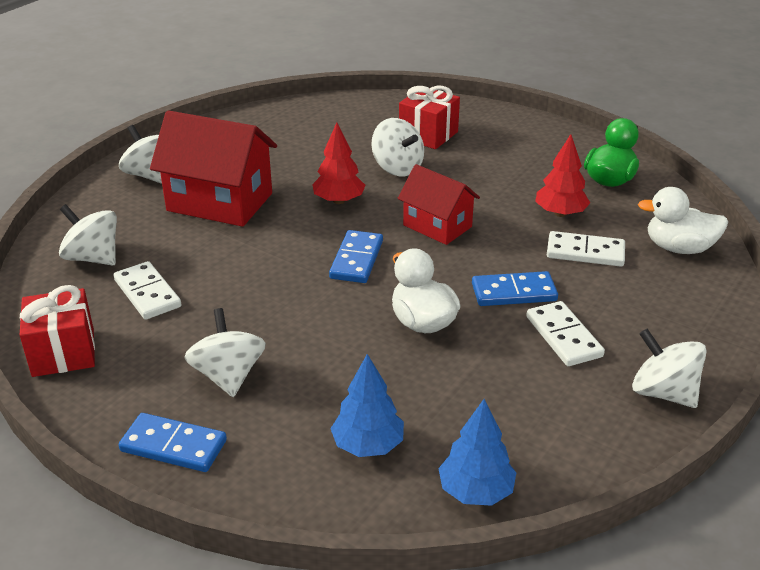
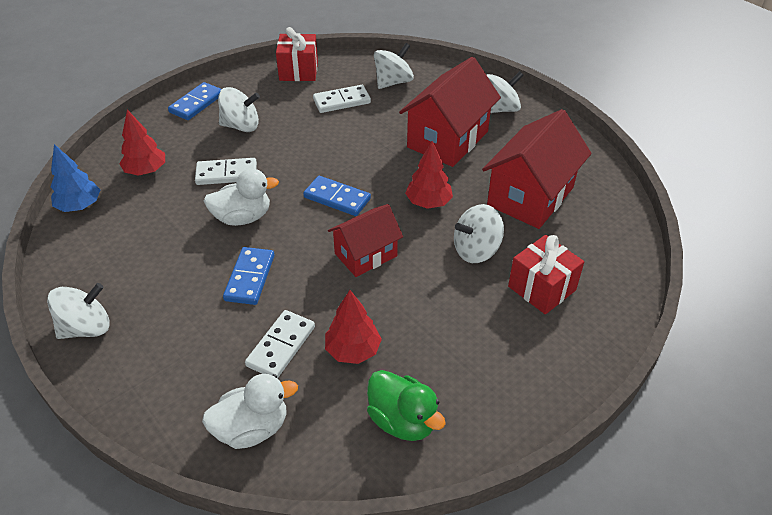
camera: 105 degrees right, 10 degrees up
blue tree [330,354,404,457] -> red tree [119,110,165,176]
white domino [526,301,605,366] -> white domino moved to [195,158,257,185]
white duck [638,187,728,254] -> white duck turned 45 degrees clockwise [202,374,298,449]
none -> red house [482,109,592,229]

